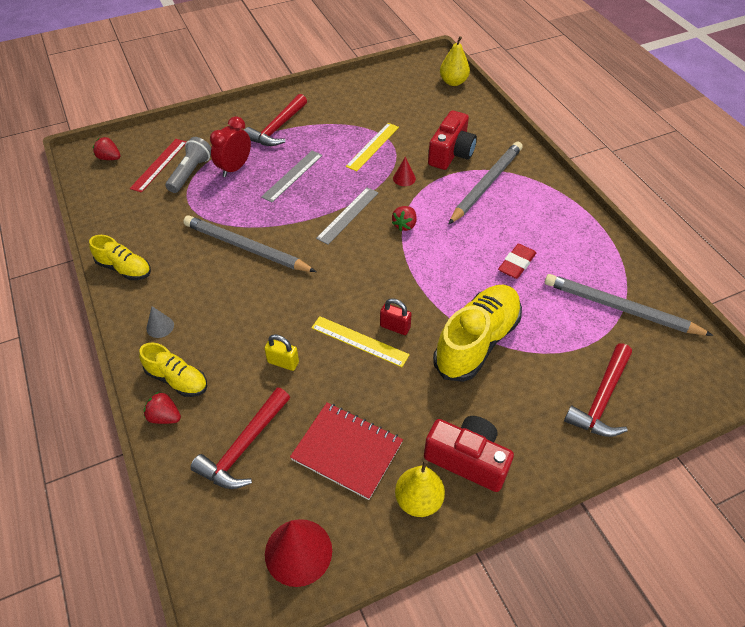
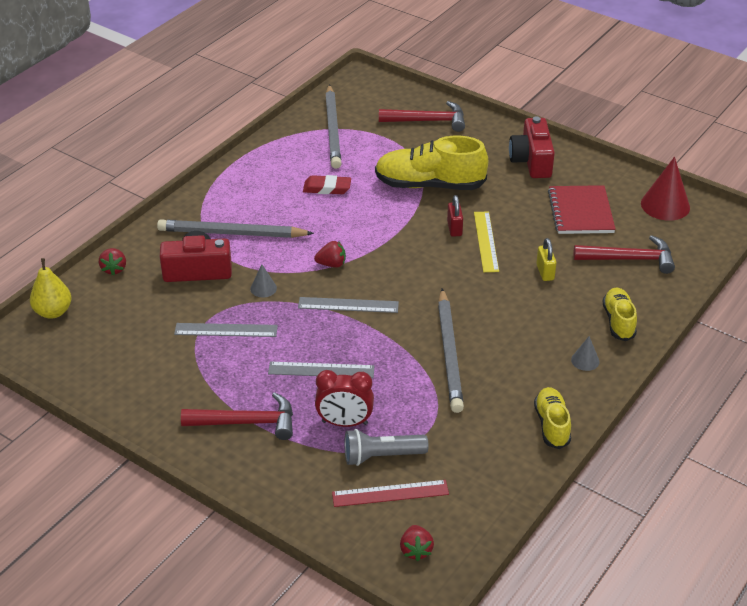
camera: 120 degrees left, 10 degrees down
red strawberry [144,392,181,424] -> red strawberry moved to [99,248,126,276]
yellow ruler [346,123,399,171] -> grey ruler [174,323,278,337]
red cone [393,157,416,186] -> grey cone [250,264,277,297]
yellow pear [395,460,445,517] -> none

